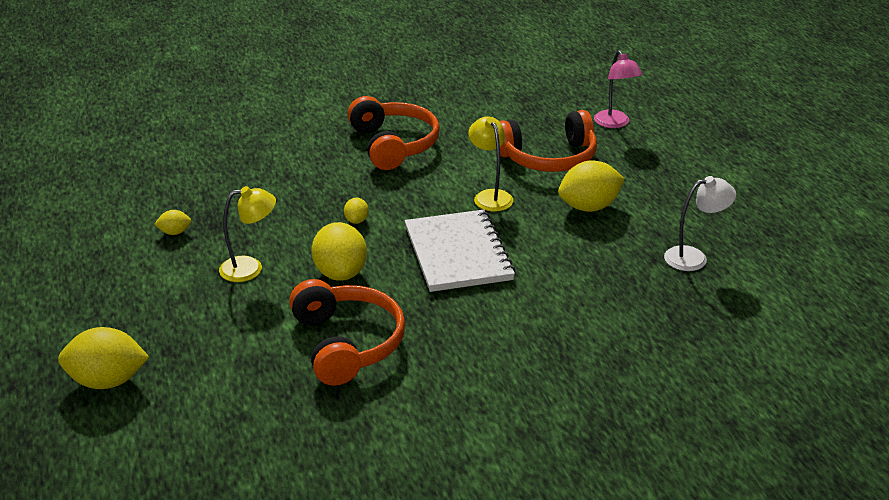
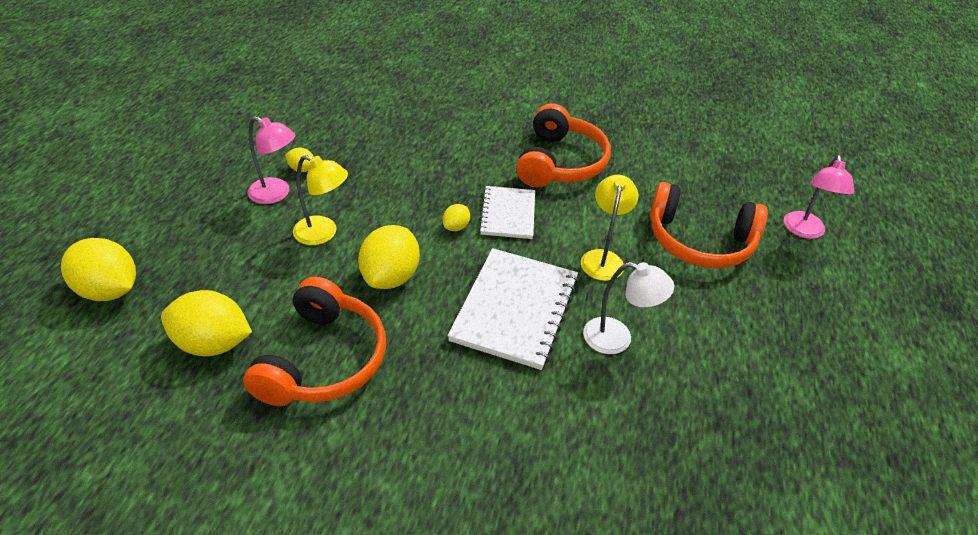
camera: 30 degrees right, 10 degrees up
yellow lemon [558,160,625,212] -> yellow lemon moved to [161,290,252,356]
white lamp [664,176,736,271] -> white lamp moved to [583,262,674,354]
none -> pink lamp [248,116,296,204]
none -> white notebook [479,186,535,239]

